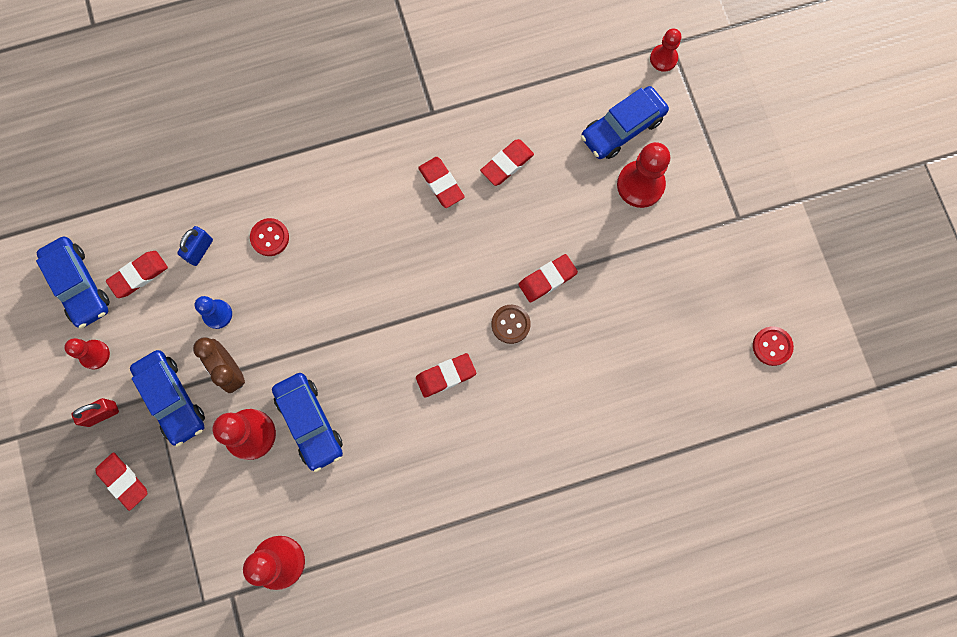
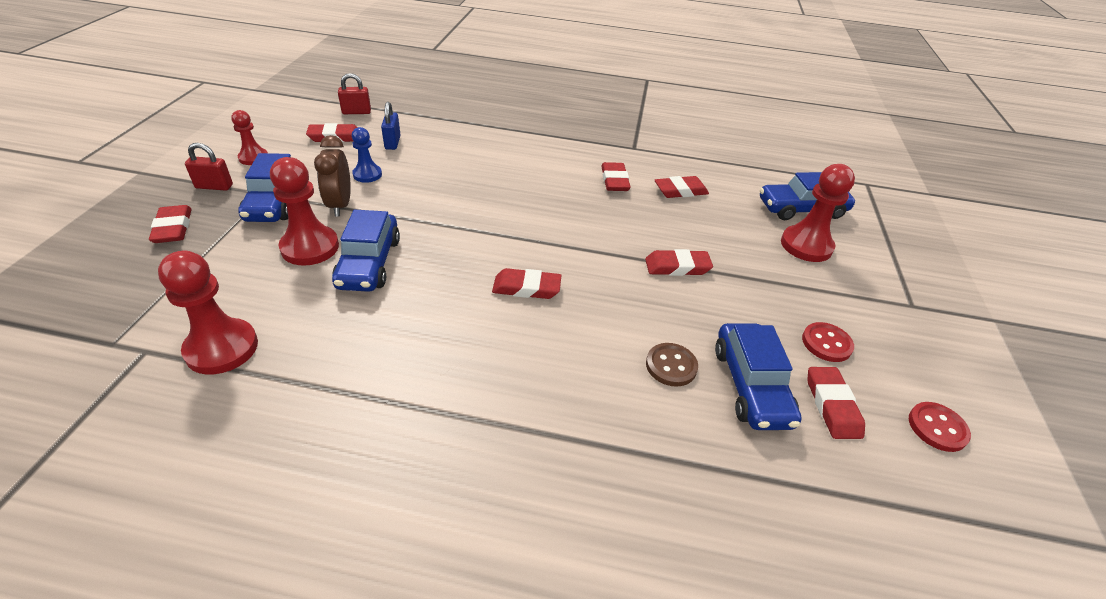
camera: 25 degrees right, 35 degrees down
blue car [36,237,110,329] -> blue car moved to [715,323,802,430]
blue padlock [177,226,213,266] -> blue padlock turned 60 degrees counterclockwise [381,102,401,150]
red button [250,218,289,256] -> red button moved to [802,322,854,362]
brown button [491,305,531,344] -> brown button moved to [646,343,698,387]
red pawn [650,28,681,72] -> none
none -> red padlock [338,73,371,114]
none -> red eraser [807,367,865,439]

